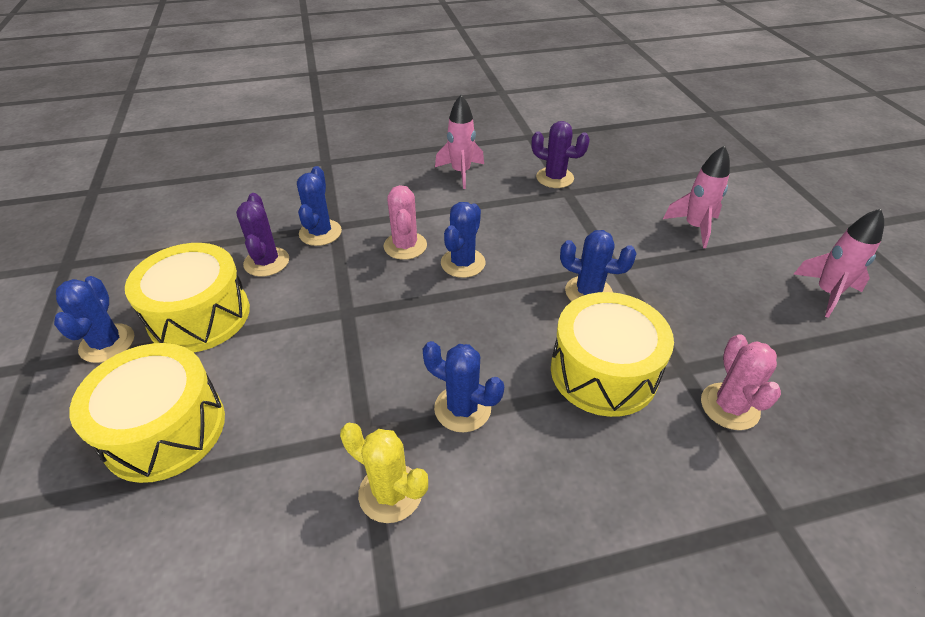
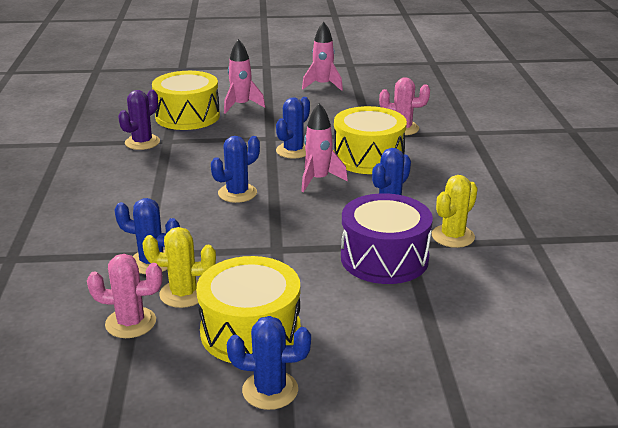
camera: 80 degrees left, 15 degrees down
yellow drum [69,343,225,483] -> yellow drum moved to [152,71,220,130]
purple cactus [236,193,289,277] -> yellow cactus [142,227,216,308]
pink cactus [384,185,427,260] -> pink cactus moved to [87,254,162,338]
pink rocket [435,95,484,189] -> pink rocket moved to [301,103,348,192]
blue cactus [441,202,485,278] -> blue cactus turned 75 degrees counterclockwise [211,136,260,203]
none -> purple drum [341,193,433,284]

